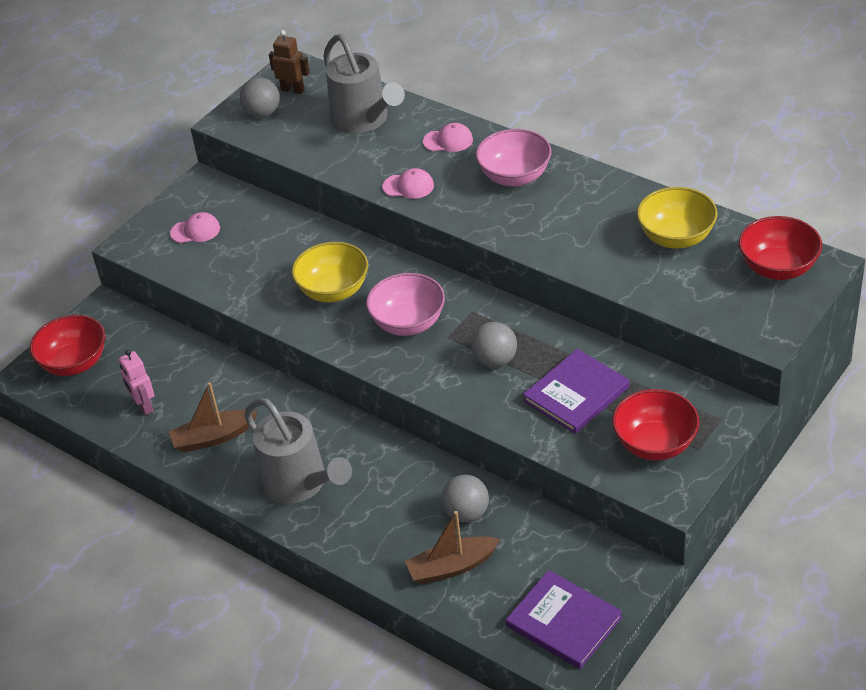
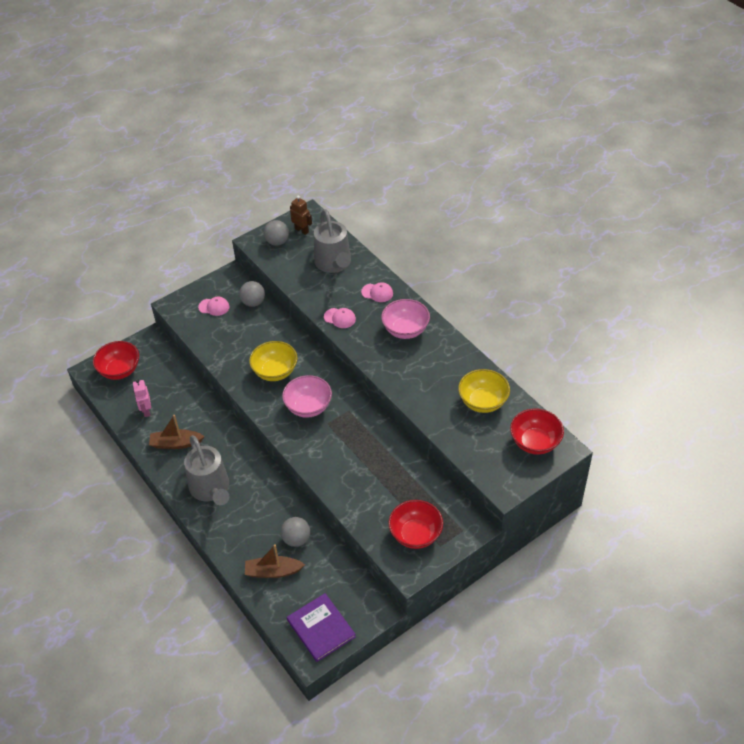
camera: 15 degrees right, 5 degrees up
grey ball [471,322,517,368] -> grey ball moved to [239,281,265,307]
purple book [523,349,630,434] -> none

